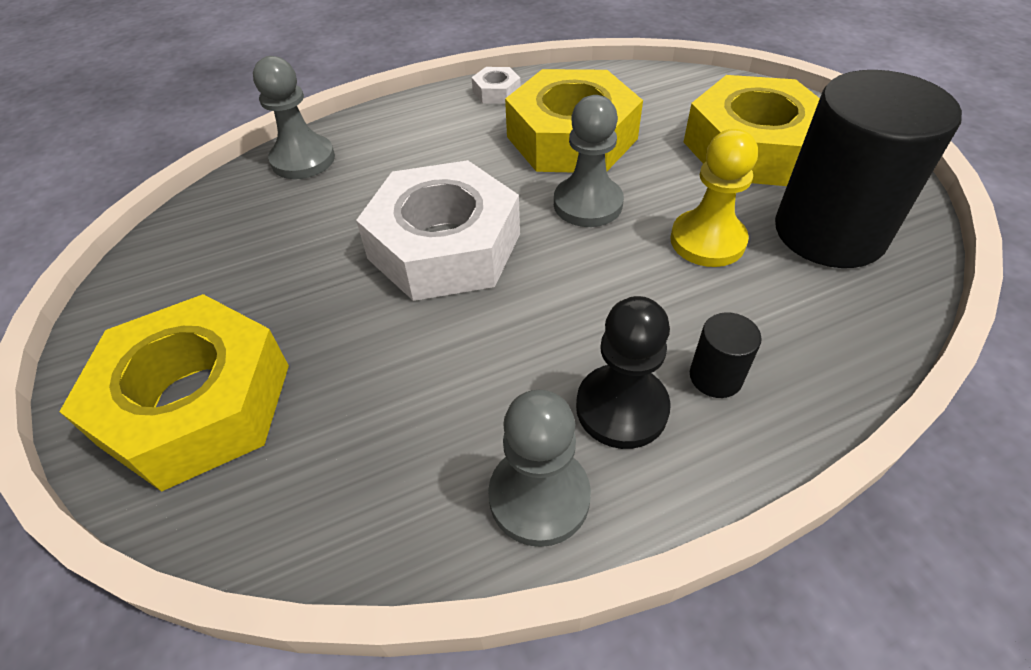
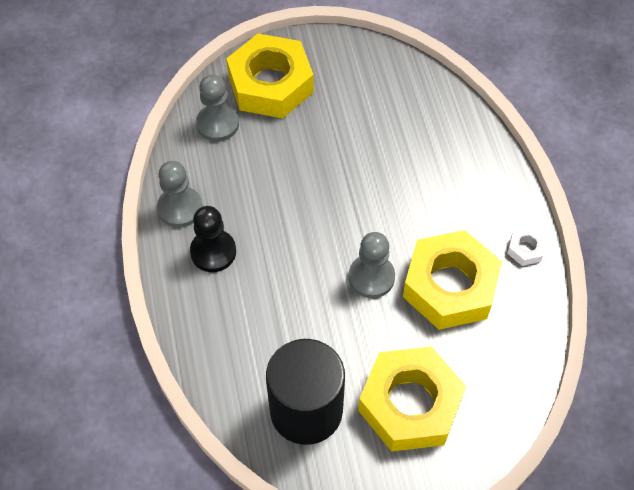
camera: 100 degrees right, 10 degrees up
grey pawn [253,56,335,179] -> grey pawn moved to [196,74,239,142]
white nut [356,160,520,301] -> none
yellow pawn [670,129,758,267] -> none
black cylinder [690,312,762,398] -> none

